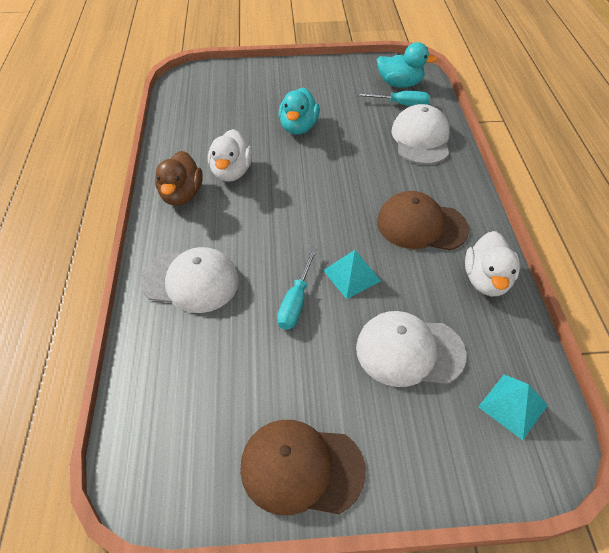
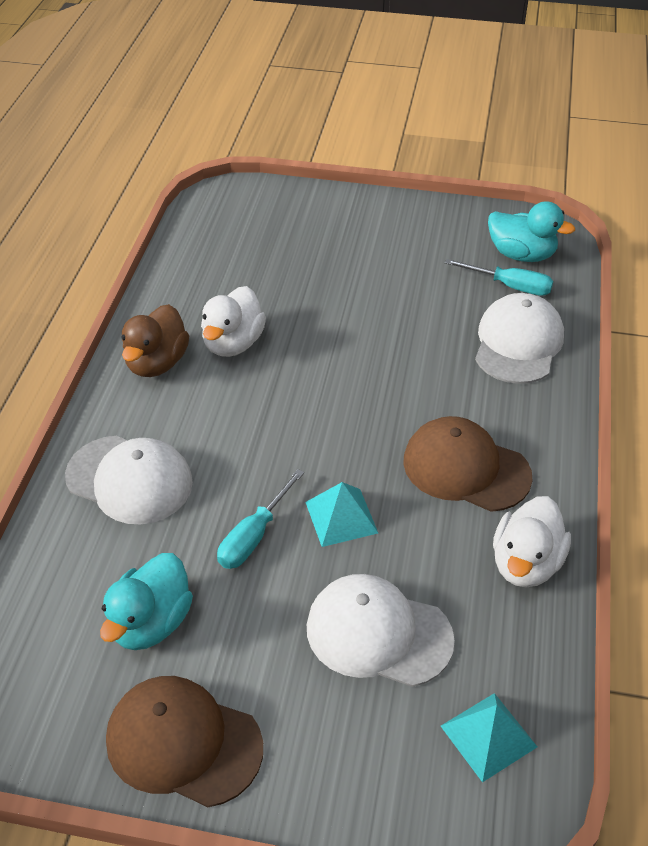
camera: 15 degrees right, 5 degrees down
turquoise duck [279,87,320,135] -> turquoise duck moved to [100,553,193,650]

